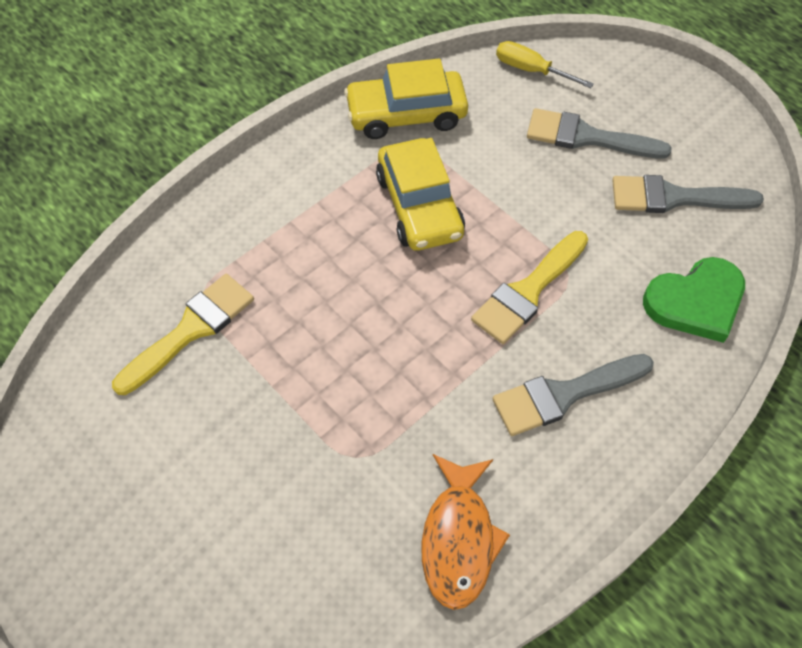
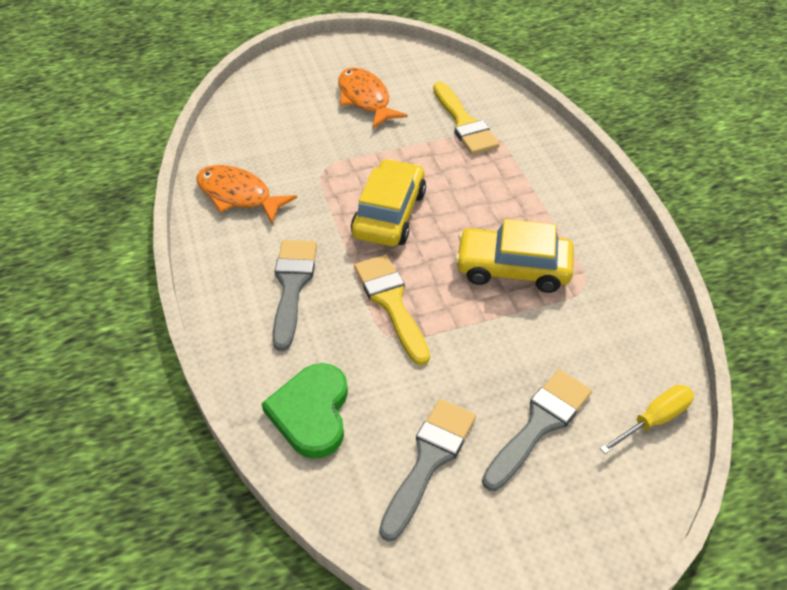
camera: 115 degrees right, 10 degrees down
yellow car [344,58,468,139] -> yellow car moved to [351,159,426,246]
none -> orange fish [338,67,408,129]

